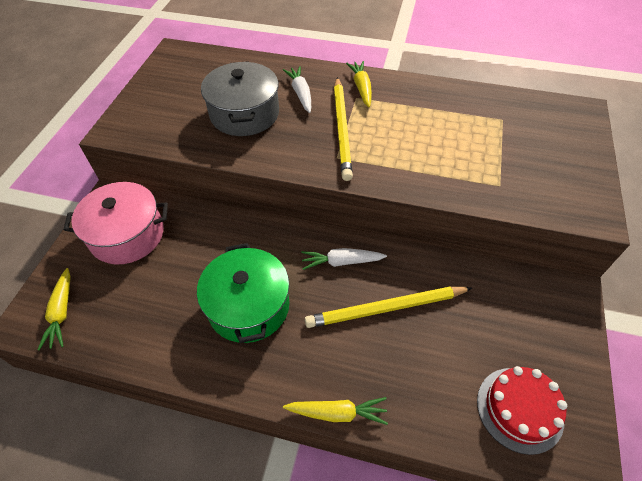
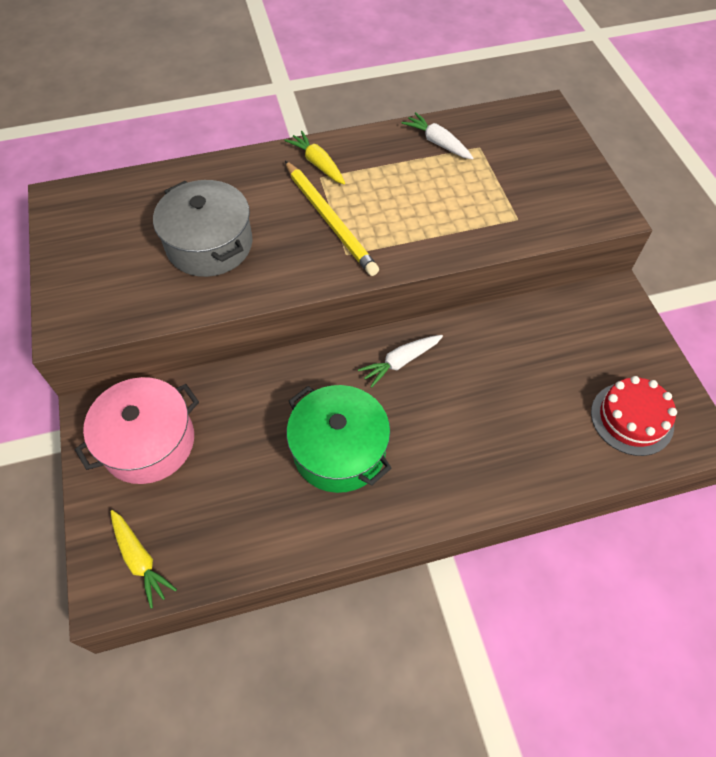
camera: 30 degrees left, 5 degrees up
white carrot [283,66,311,113] -> white carrot moved to [402,112,473,159]
yellow carrot [283,397,388,425] -> none
yellow pencil [305,287,472,328] -> none

